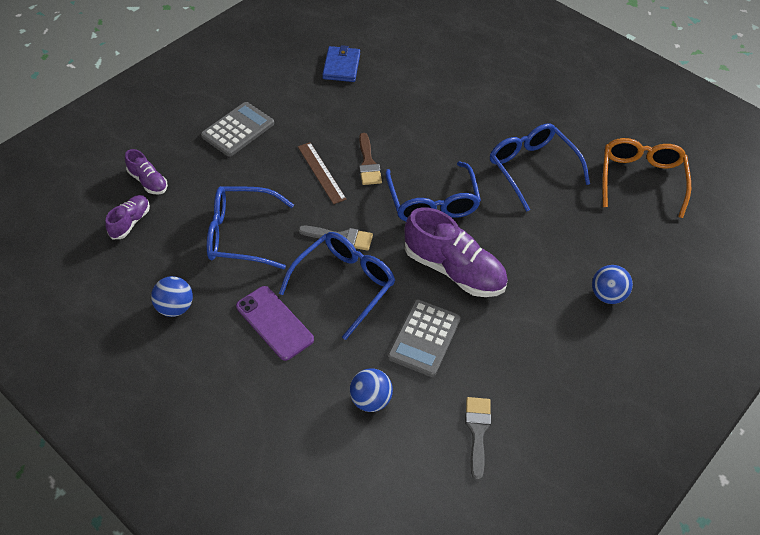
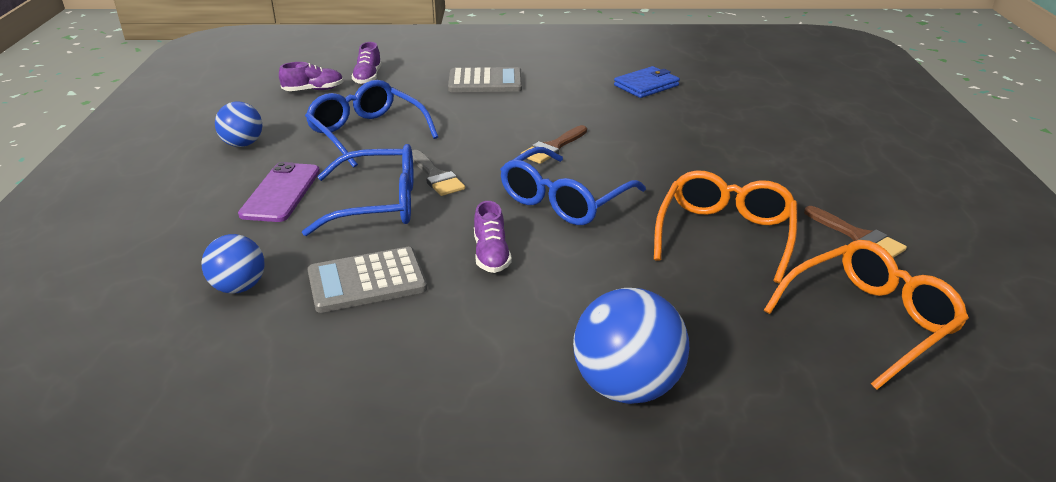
camera: 50 degrees right, 20 degrees down
brown ruler [298,142,347,204] -> none
purple shoe [405,207,508,297] -> purple shoe [474,201,512,273], size x0.51
grey brush [465,397,491,480] -> none
blue glasses [490,124,590,212] -> orange glasses [654,170,797,283]
blue ball [592,265,633,304] -> blue ball [573,288,689,404], size x1.63
none -> brown brush [804,206,907,258]

